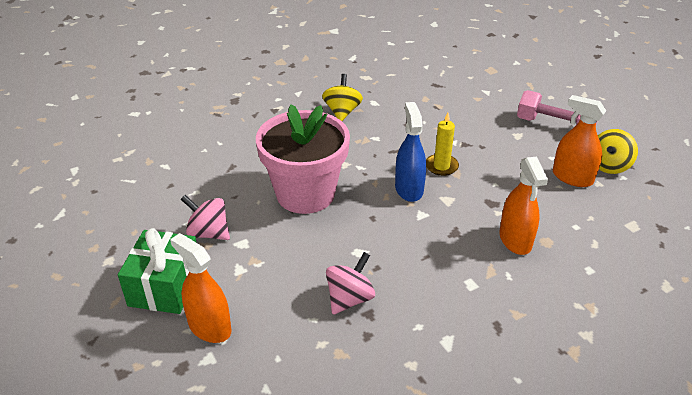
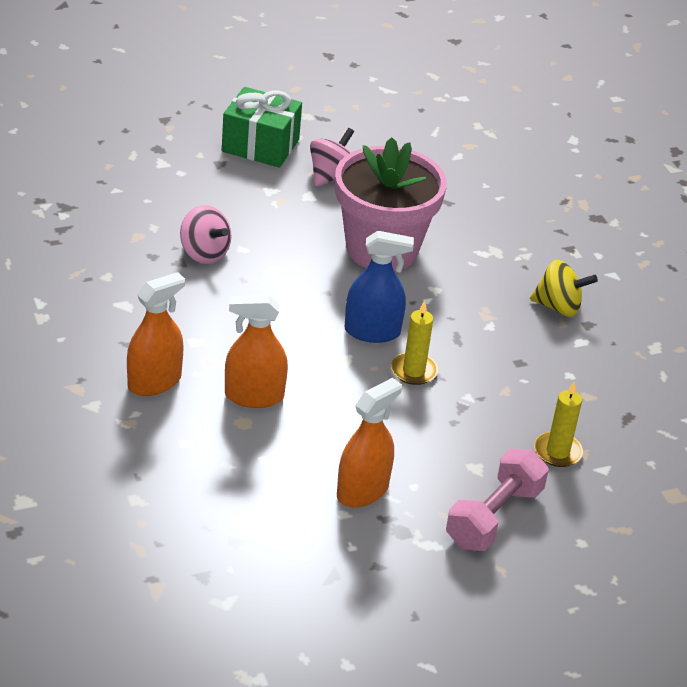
camera: 95 degrees right, 0 degrees up
orange spray bottle [170,233,231,343] -> orange spray bottle moved to [127,272,185,396]
yellow spinning top [598,129,638,174] -> none
none -> yellow candle [534,382,583,467]

